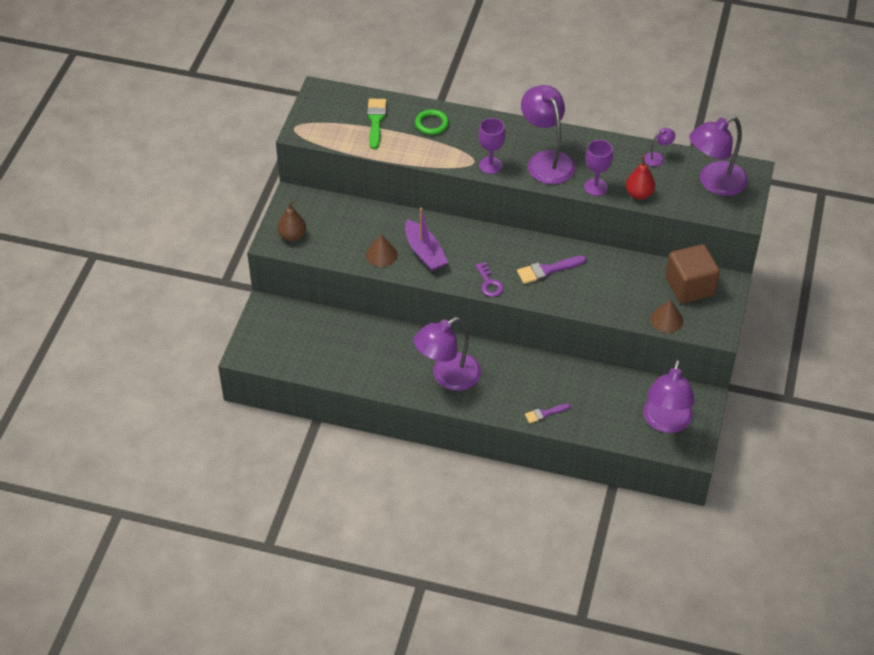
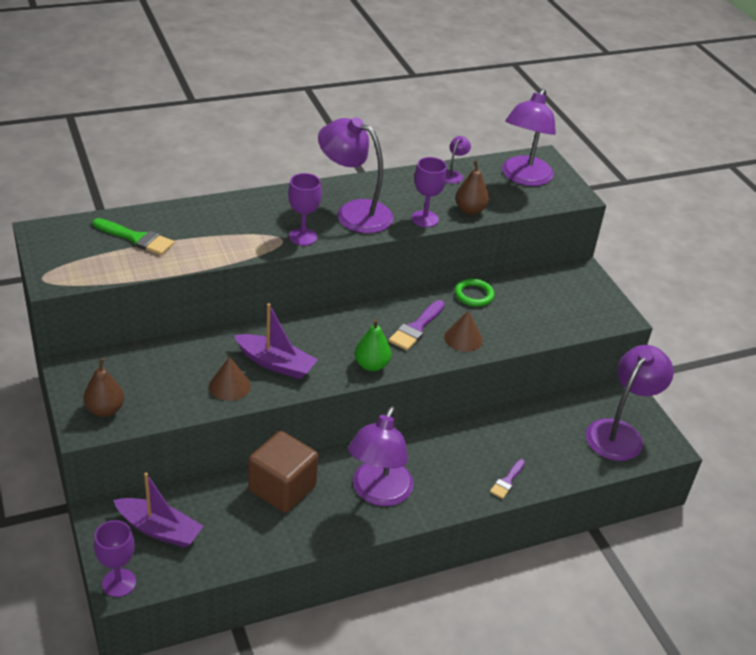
camera: 40 degrees left, 10 degrees down
green brush [367,99,387,149] -> green brush turned 150 degrees clockwise [93,218,174,255]
green ring [415,109,449,135] -> green ring moved to [455,278,495,307]
purple key [475,262,504,297] -> green pear [355,319,391,371]
red pear [626,156,655,199] -> brown pear [455,160,489,215]
purple lamp [644,359,695,433] -> purple lamp turned 120 degrees counterclockwise [586,345,674,461]
brown cone [650,300,683,333] -> brown cone moved to [444,310,483,352]
brown cube [665,244,720,304] -> brown cube moved to [248,431,318,513]
none -> purple goblet [94,520,136,597]
none -> purple boat [113,472,203,548]

